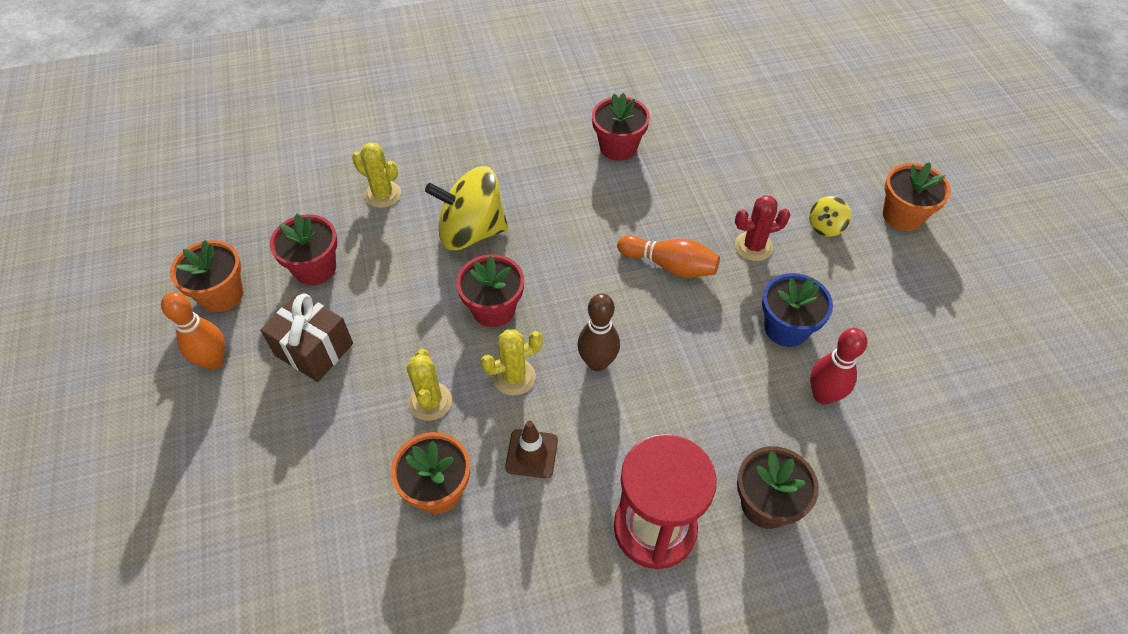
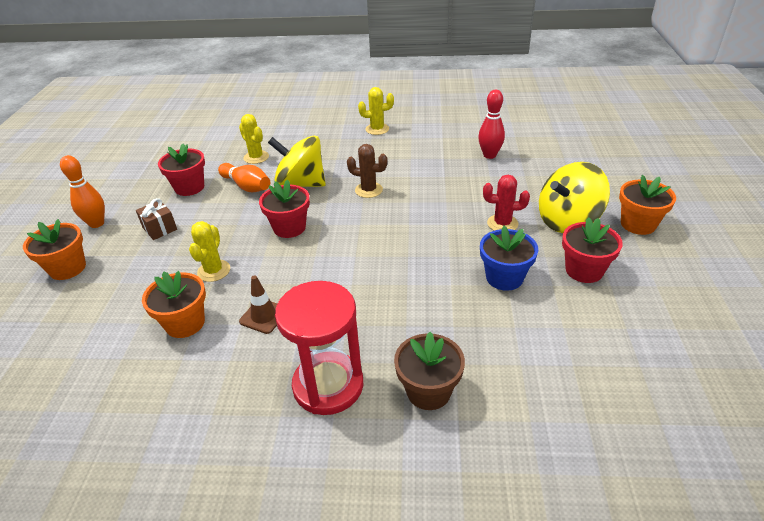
camera: 20 degrees right, 15 degrees down
orange flower pot [170,240,243,312] -> orange flower pot moved to [23,219,86,280]
brown gift [261,292,353,382] -> brown gift [136,198,177,240], size x0.67
yellow cactus [481,329,543,395] -> yellow cactus moved to [358,87,394,135]
brown bowling pin [577,293,620,371] -> none
red flower pot [592,93,650,161] -> red flower pot moved to [562,217,623,283]
orange bowling pin [617,235,720,278] -> orange bowling pin moved to [218,163,270,192]
yellow spinning top [809,196,851,237] -> yellow spinning top [539,162,610,233], size x2.21
red bowling pin [810,328,867,405] -> red bowling pin moved to [478,90,505,159]
none -> brown cactus [347,144,388,198]

